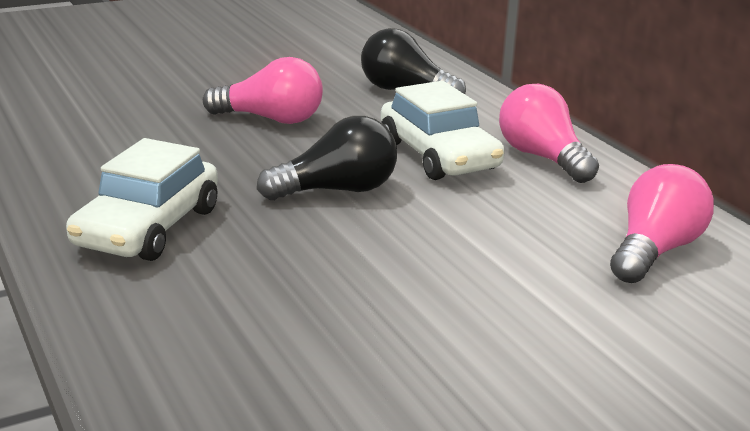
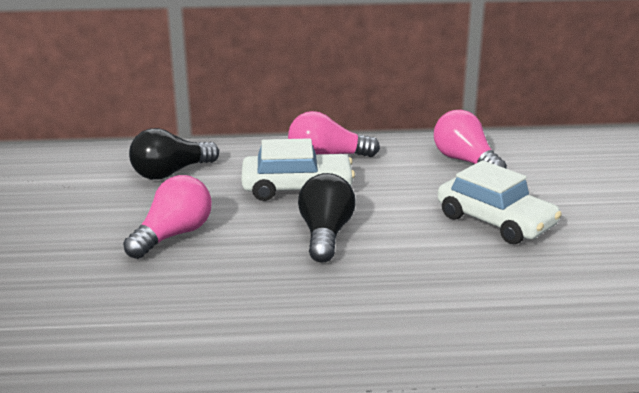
camera: 65 degrees left, 0 degrees up
white car [66,138,218,261] -> white car moved to [437,160,562,244]

